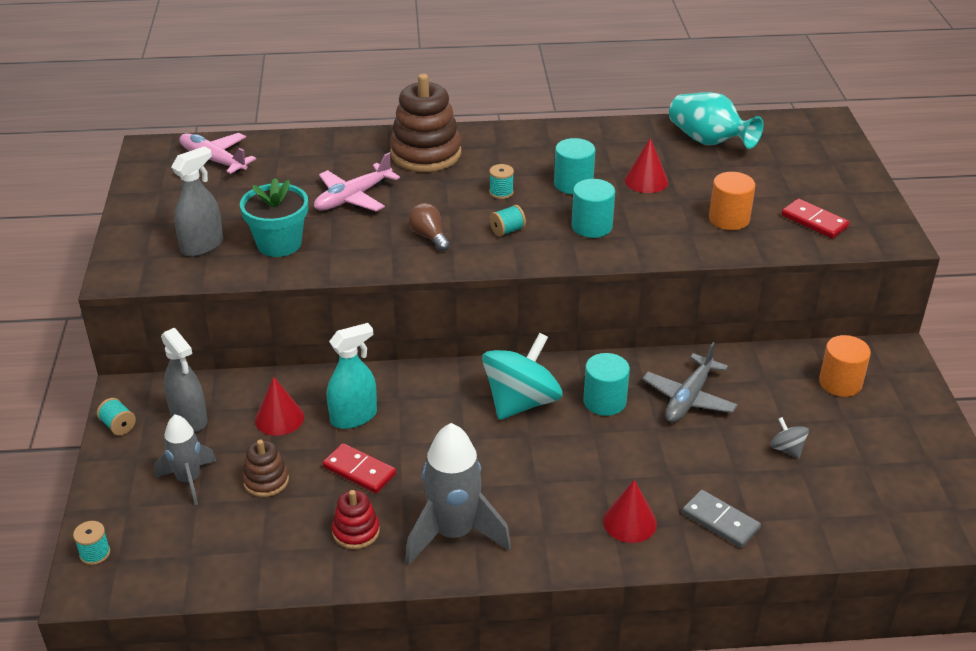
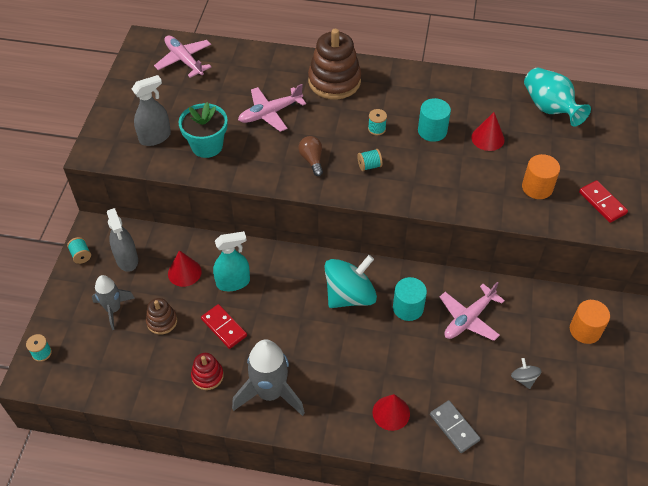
camera: 15 degrees right, 15 degrees up
turquoise cylinder [572,179,615,238] -> none
grey plane [642,342,738,422] -> pink plane [440,282,505,341]

